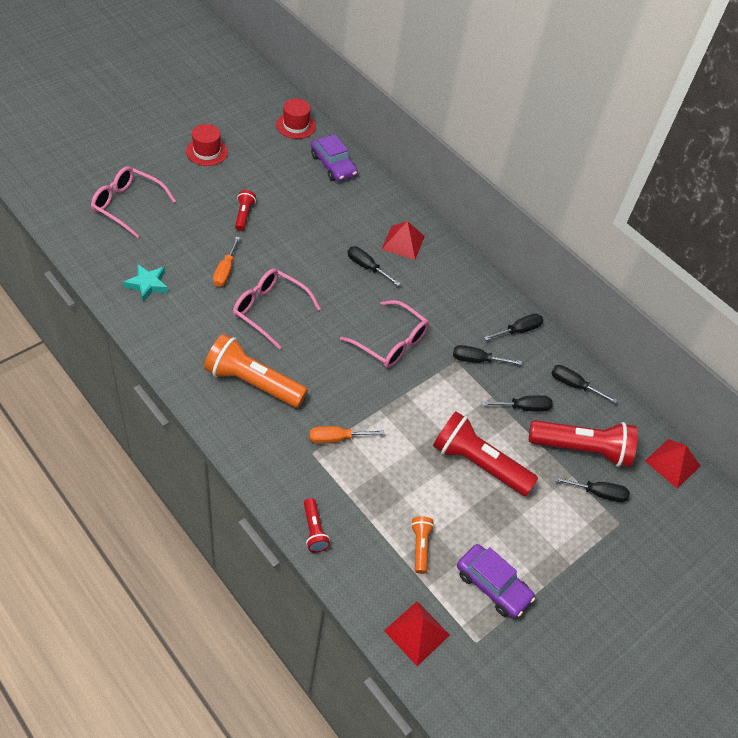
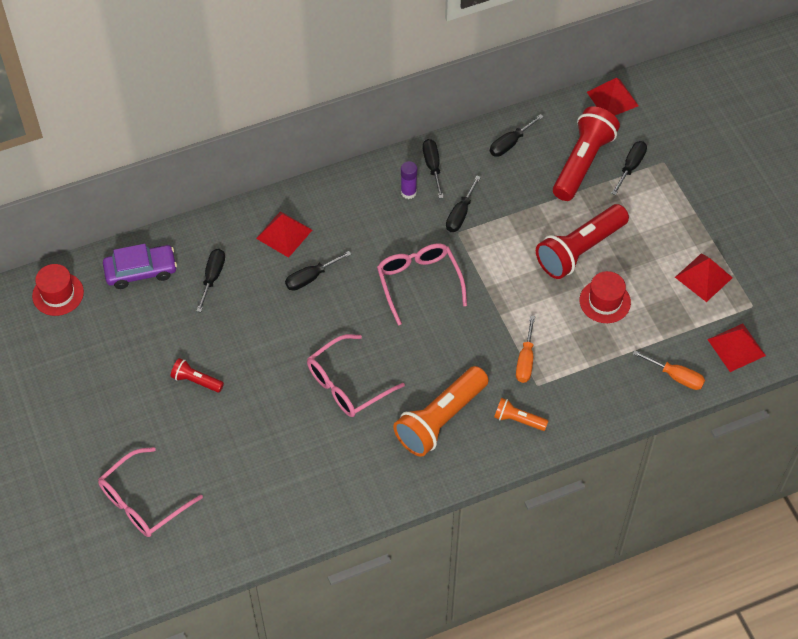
camera: 65 degrees left, 5 degrees up
turquoise star [124,264,168,302] -> none
red hat [186,124,228,166] -> red hat moved to [580,271,631,323]
orange screwdriver [213,237,240,287] -> orange screwdriver moved to [633,350,705,390]
red flashlight [304,498,330,552] -> none
pink glasses [340,300,429,368] -> pink glasses turned 75 degrees counterclockwise [377,243,467,325]
orange flashlight [411,516,434,574] -> orange flashlight moved to [494,398,548,431]
purple car [457,544,535,618] -> red pyramid [675,253,733,302]
black screwdriver [482,395,553,412] -> black screwdriver moved to [196,249,225,312]
none -> purple glue stick [401,161,417,199]

